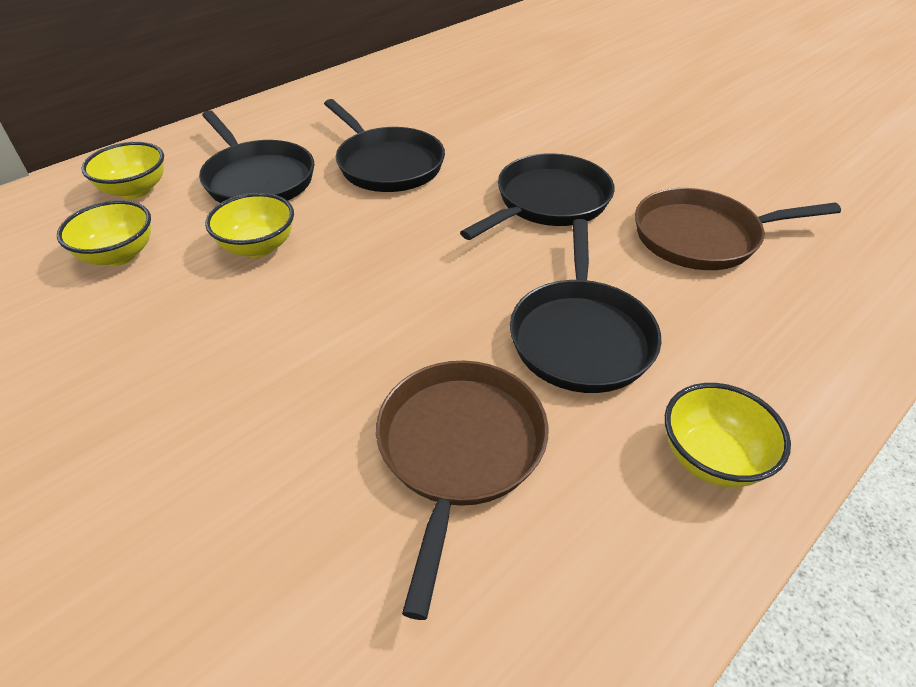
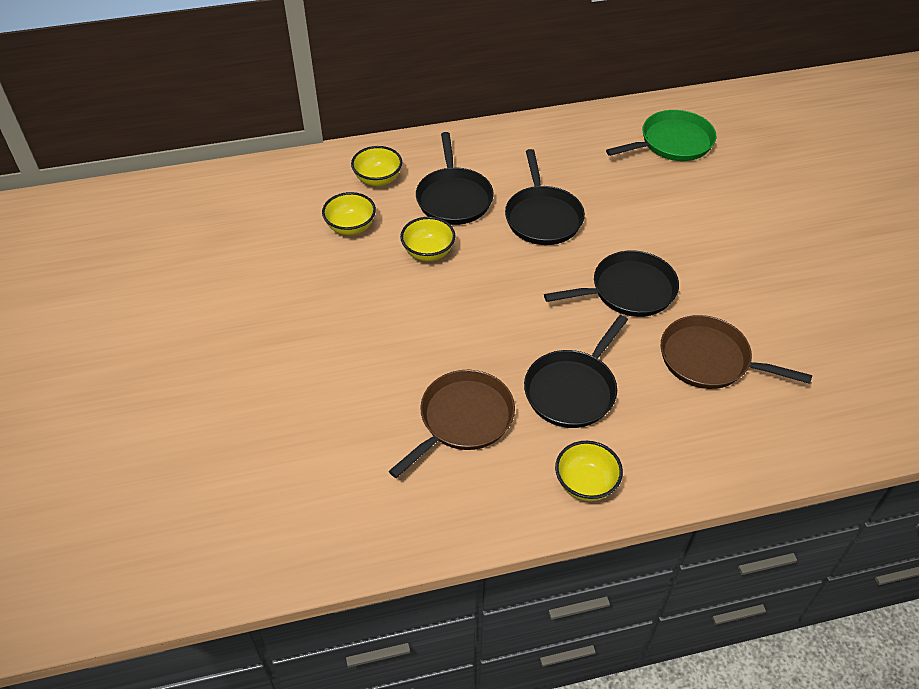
camera: 30 degrees right, 5 degrees up
none -> green pan [606,110,716,161]

